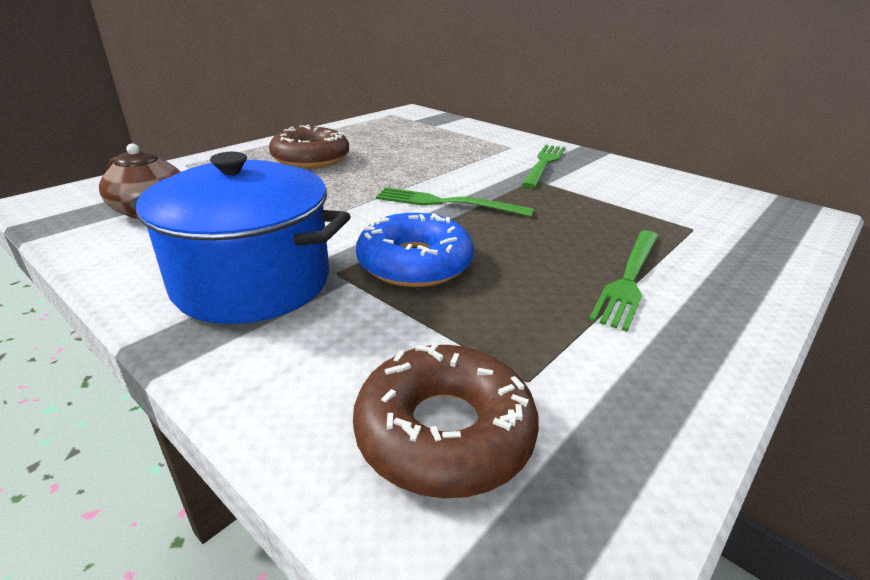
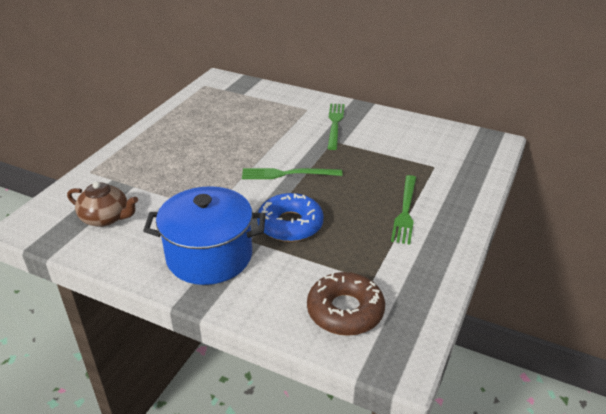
camera: 15 degrees left, 5 degrees up
brown donut [269,125,349,168] -> none

